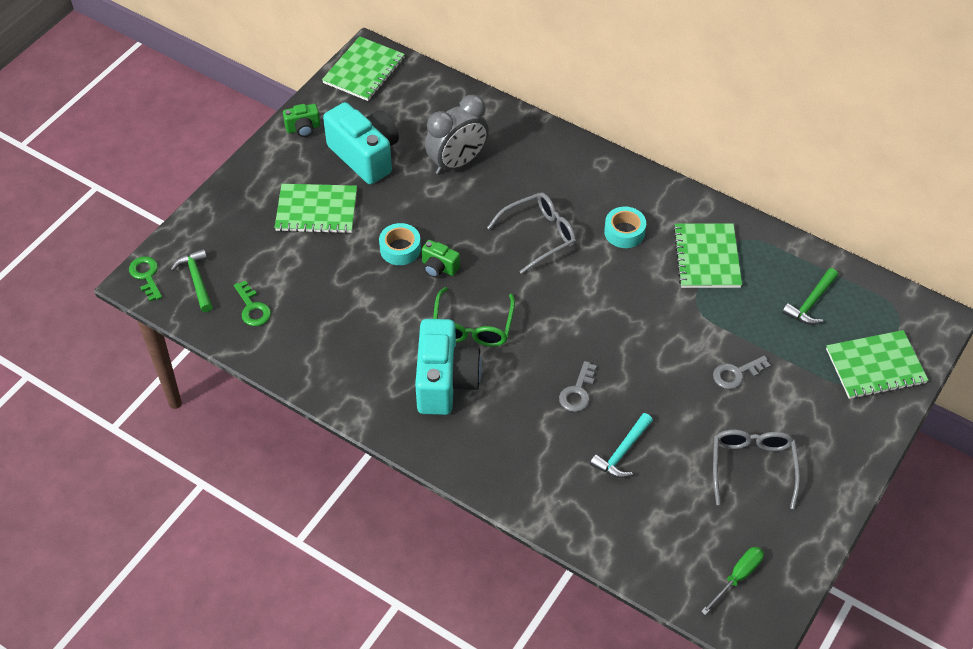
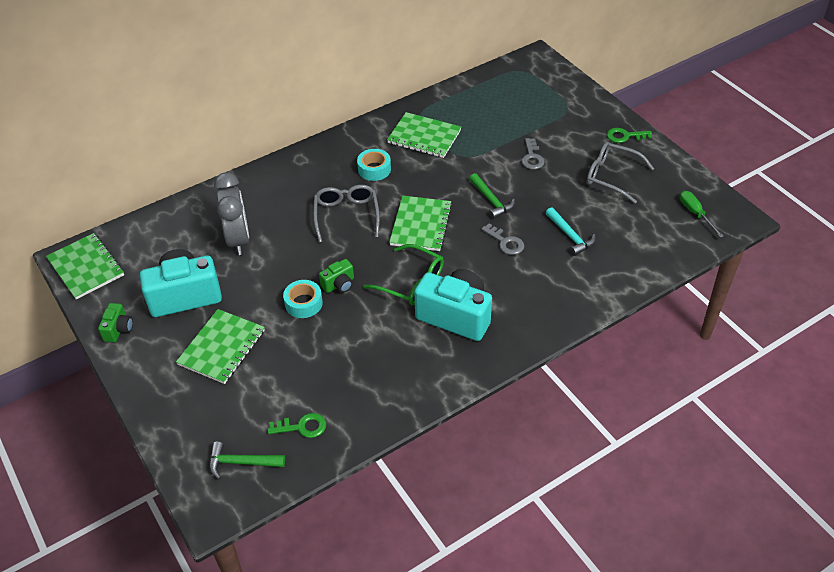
camera: 65 degrees left, 5 degrees down
green key [129,256,162,301] -> green key moved to [607,128,652,143]
green hammer [782,268,838,325] -> green hammer moved to [469,173,515,219]
green notebook [826,330,928,399] -> green notebook moved to [389,196,452,251]

